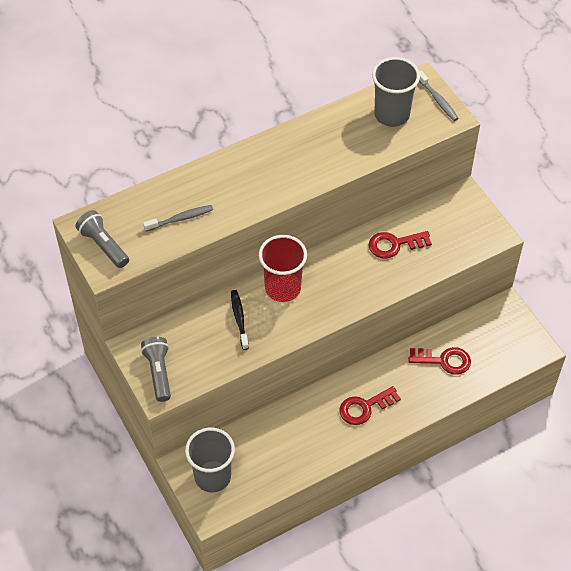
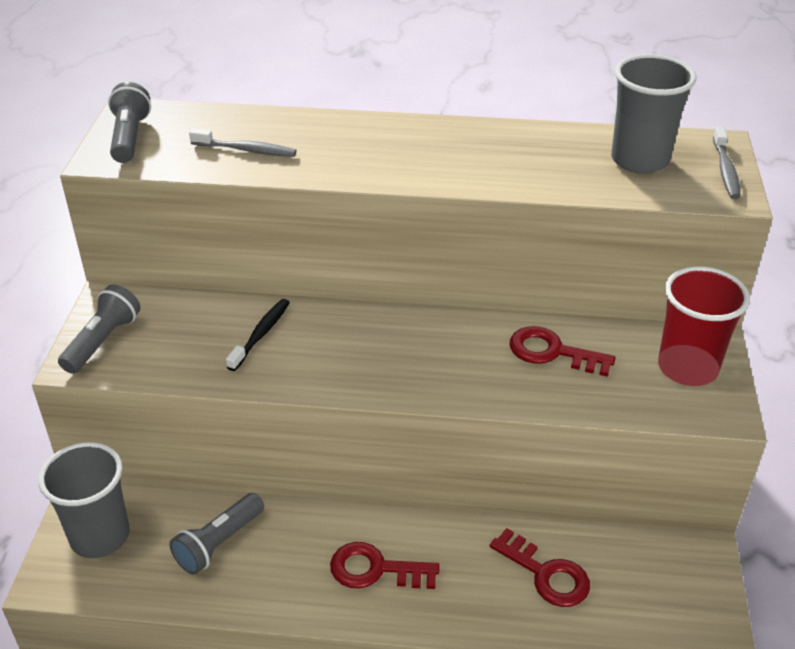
camera: 35 degrees right, 15 degrees down
red cup [259,235,307,302] -> red cup moved to [658,266,750,386]
none -> grey flashlight [170,493,264,575]

